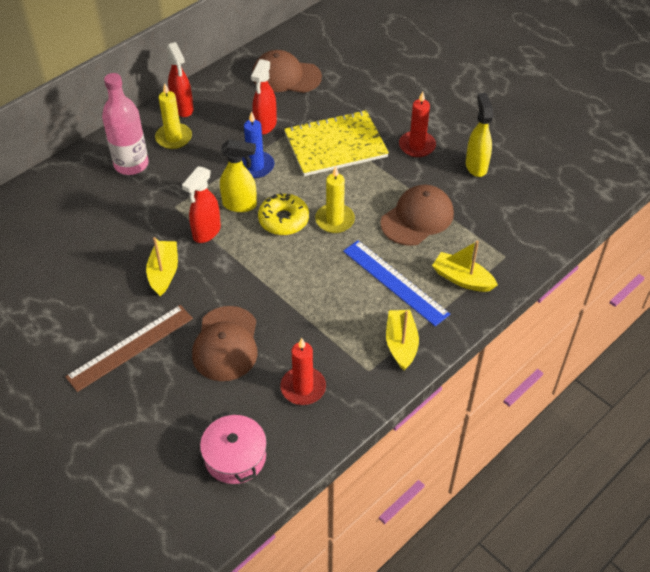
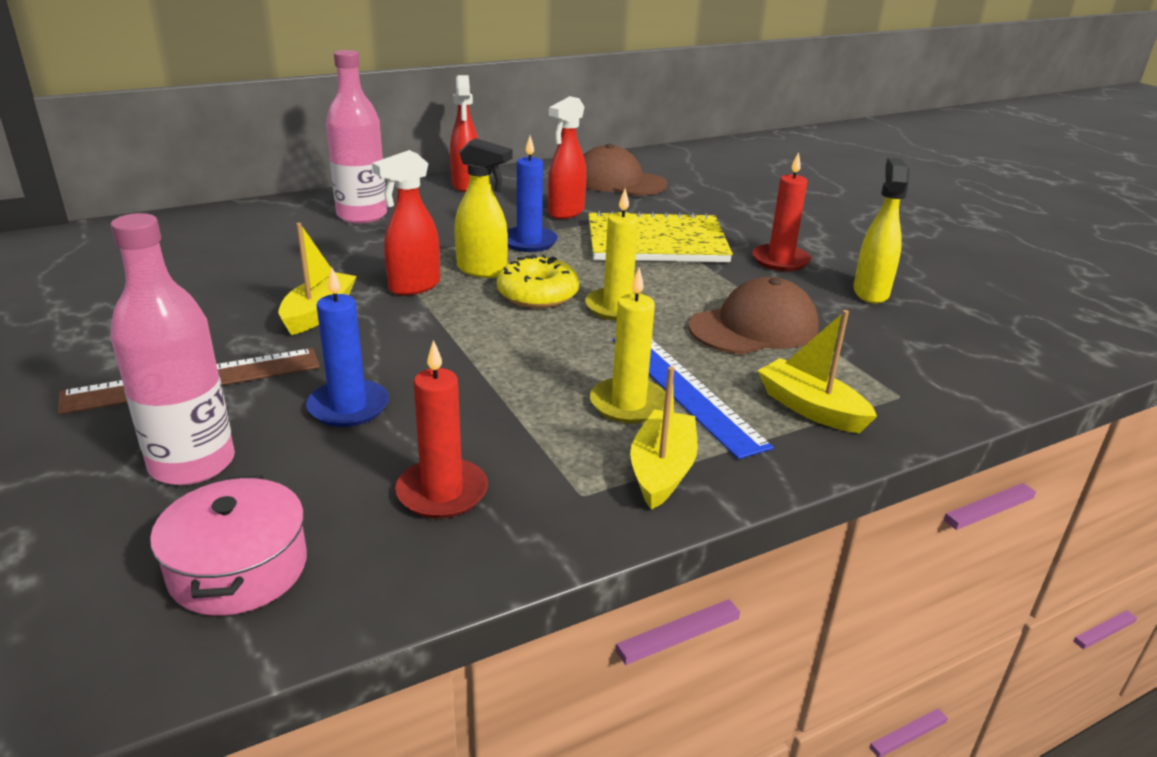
camera: 15 degrees right, 20 degrees down
yellow candle [155,83,192,149] -> yellow candle moved to [590,268,666,423]
brown cap [192,306,258,381] -> blue candle [306,267,389,427]
none -> pink bottle [110,213,235,485]

